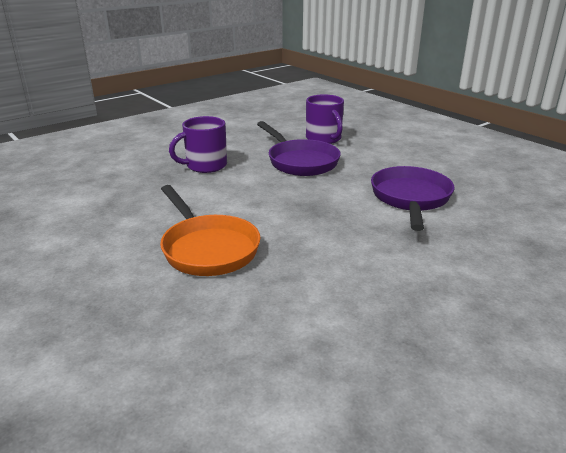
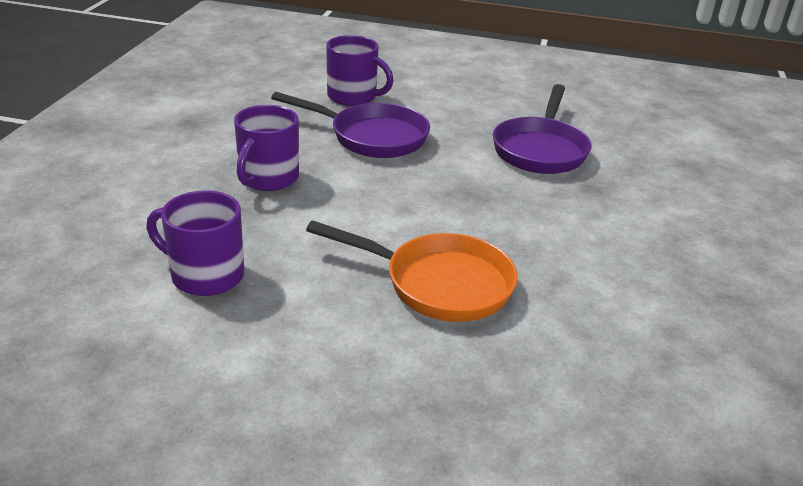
camera: 40 degrees left, 5 degrees up
purple pan [371,166,454,231] -> purple pan turned 135 degrees counterclockwise [493,84,592,174]
none -> purple mug [146,190,244,296]

